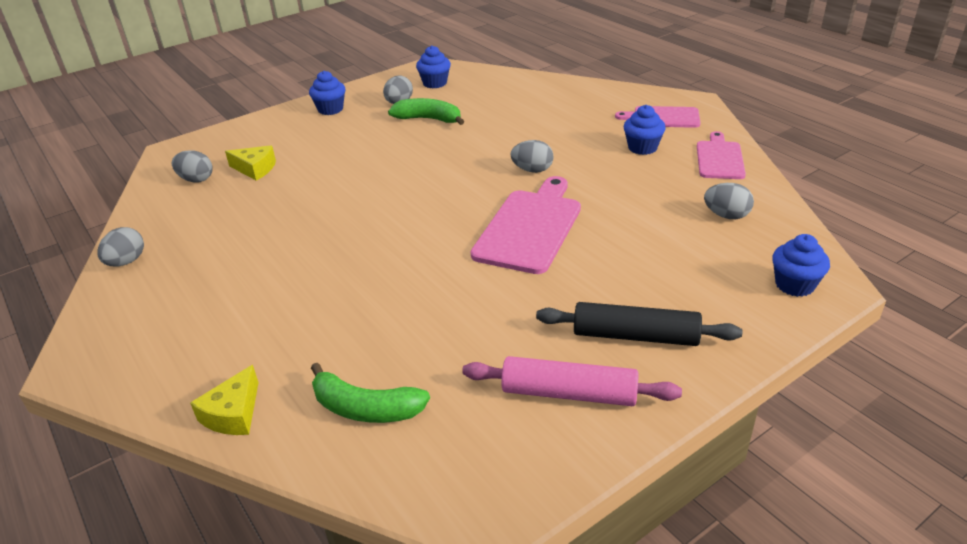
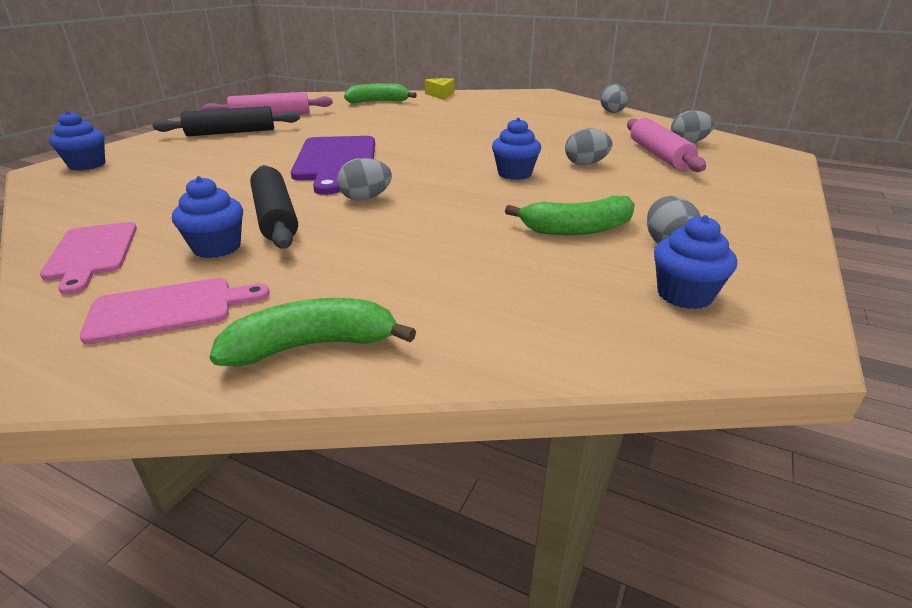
camera: 150 degrees right, 5 degrees down
yellow cheese [225,145,276,181] -> pink rolling pin [627,118,706,172]
blue cupcake [309,71,345,115] -> blue cupcake moved to [492,118,541,180]
pink cutting board [471,176,581,274] -> purple cutting board [291,136,375,195]
grey egg [704,183,754,219] -> grey egg moved to [565,128,613,165]
none -> green banana [210,298,416,366]
none -> black rolling pin [250,165,298,249]

